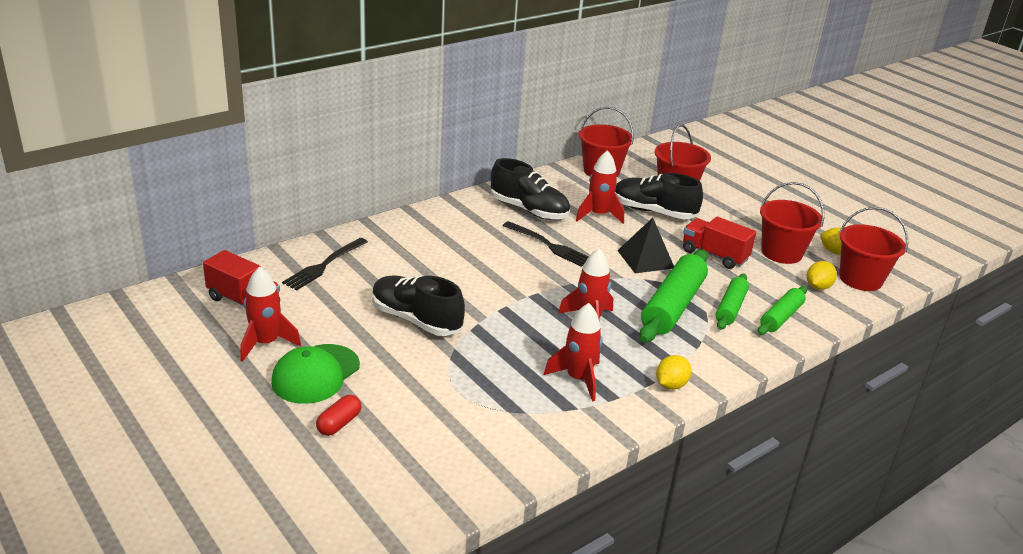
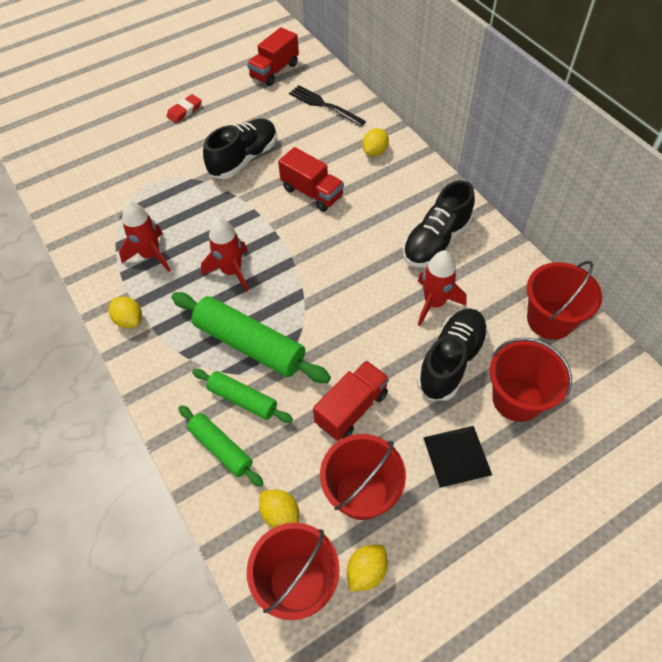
camera: 100 degrees right, 25 degrees up
red rocket [240,266,301,362] -> none
green cap [271,344,360,404] -> red eraser [166,94,202,123]
red capsule [316,395,361,436] -> none
black fork [503,221,588,267] -> none
black pyramid [617,218,674,273] -> black pyramid moved to [423,426,492,488]
none -> red truck [278,147,344,212]
none -> yellow lemon [362,128,389,156]

